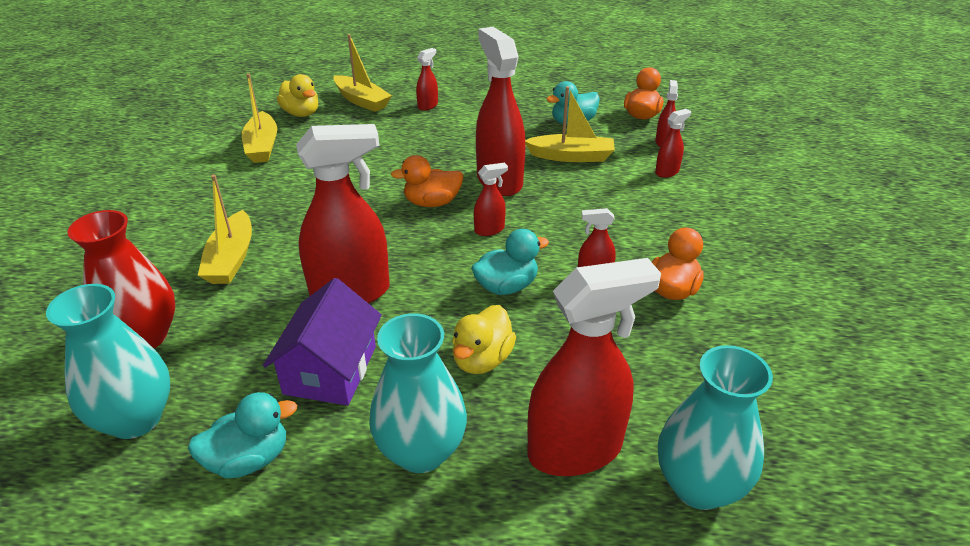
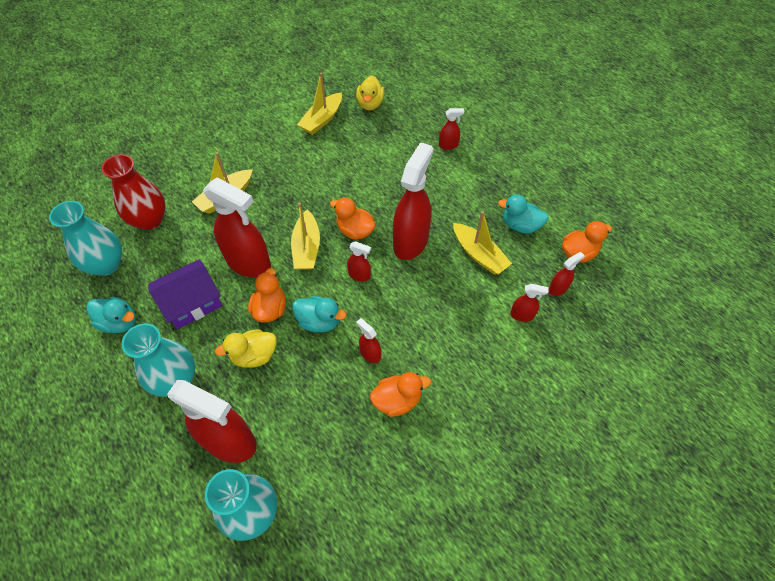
camera: 45 degrees right, 20 degrees up
yellow boat [333,34,392,112] -> yellow boat moved to [291,203,320,270]
none -> orange duck [248,268,286,322]

